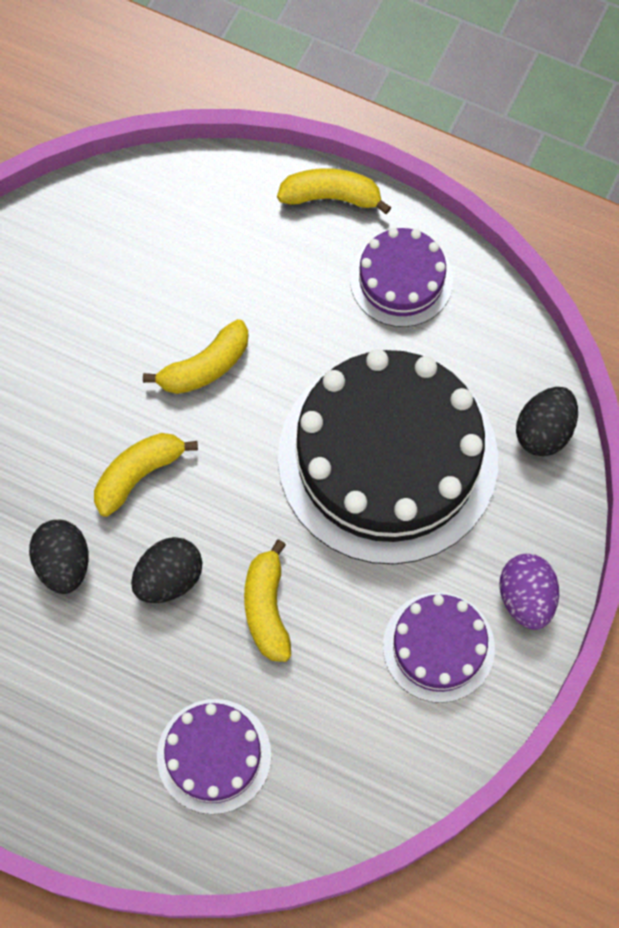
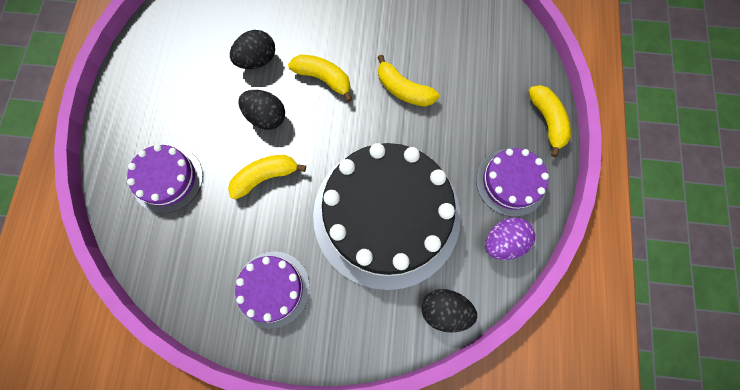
camera: 70 degrees right, 5 degrees up
purple egg [499,554,559,630] -> purple egg moved to [485,218,535,260]

